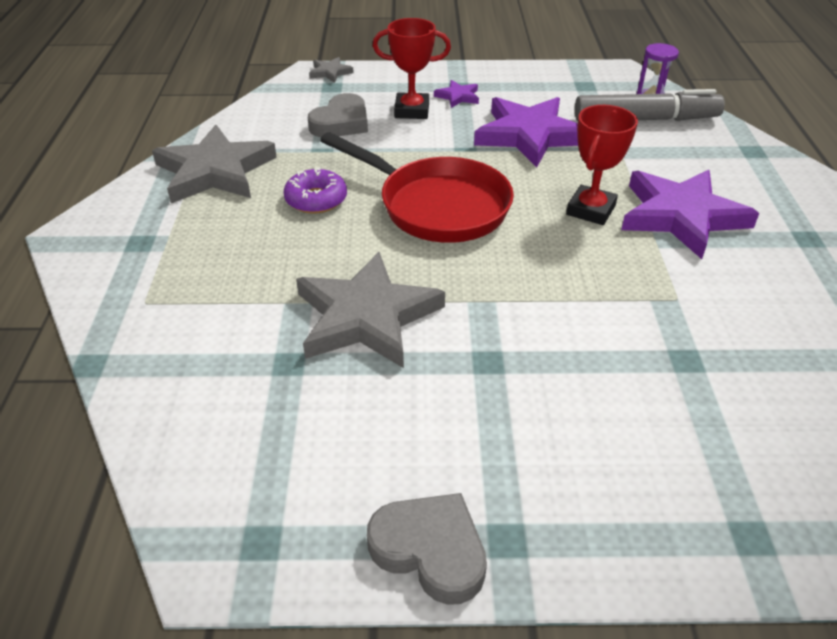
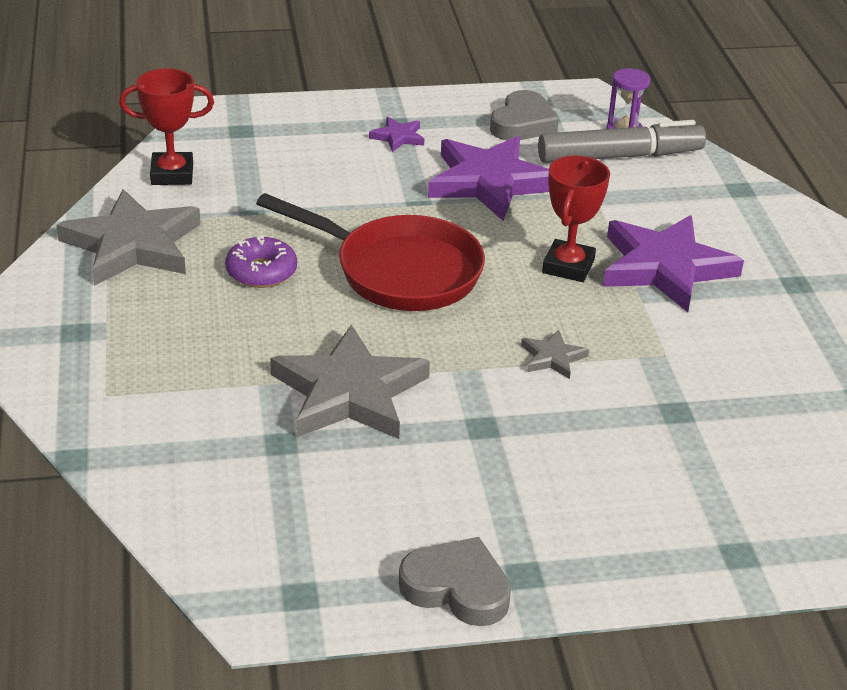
camera: 10 degrees left, 5 degrees down
grey heart [308,93,368,137] -> grey heart moved to [490,90,559,140]
grey star [309,57,354,83] -> grey star moved to [521,330,589,379]
red trophy [373,18,451,119] -> red trophy moved to [119,68,214,185]

